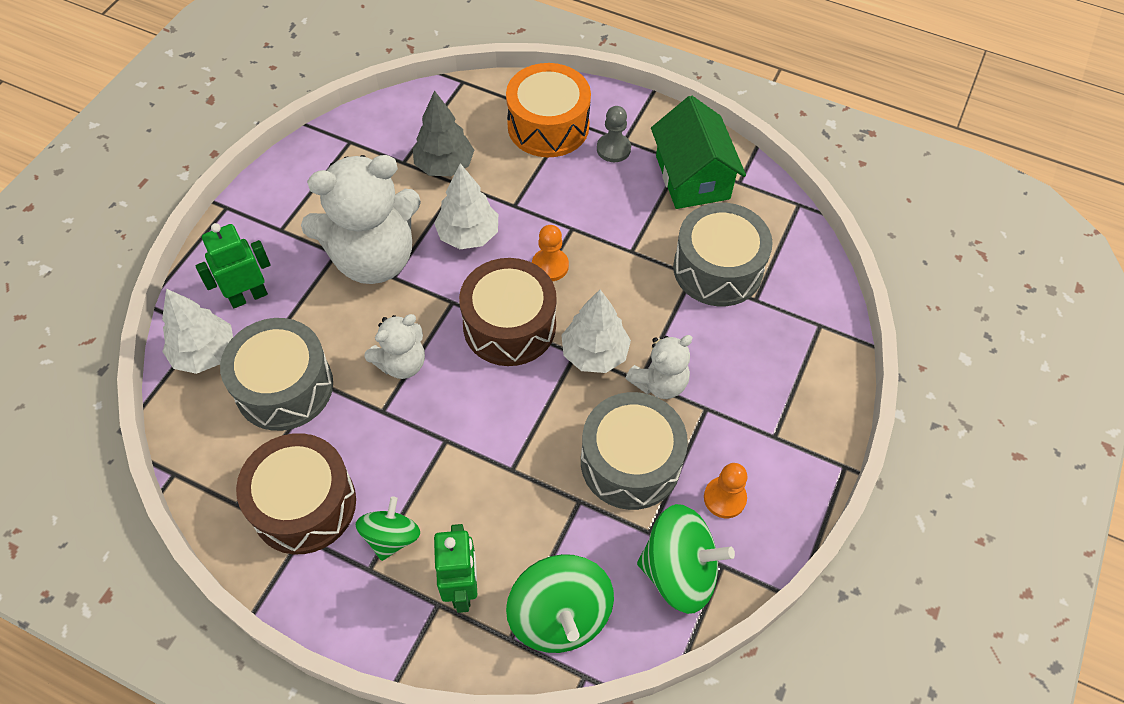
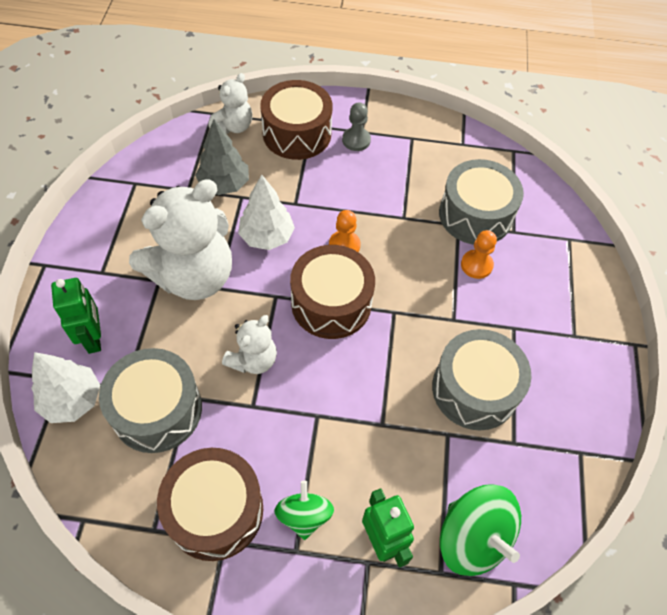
camera: 20 degrees left, 0 degrees up
green robot [195,223,271,308] -> green robot turned 120 degrees clockwise [51,278,101,354]
orange drum [506,63,591,157] -> brown drum [260,80,332,160]
white tree [561,290,631,373] -> none
white teddy bear [626,335,693,399] -> white teddy bear moved to [209,73,252,134]
green spinning top [637,504,735,614] -> none
green house [651,95,746,209] -> none
orange pawn [704,463,747,518] -> orange pawn moved to [461,230,497,279]

